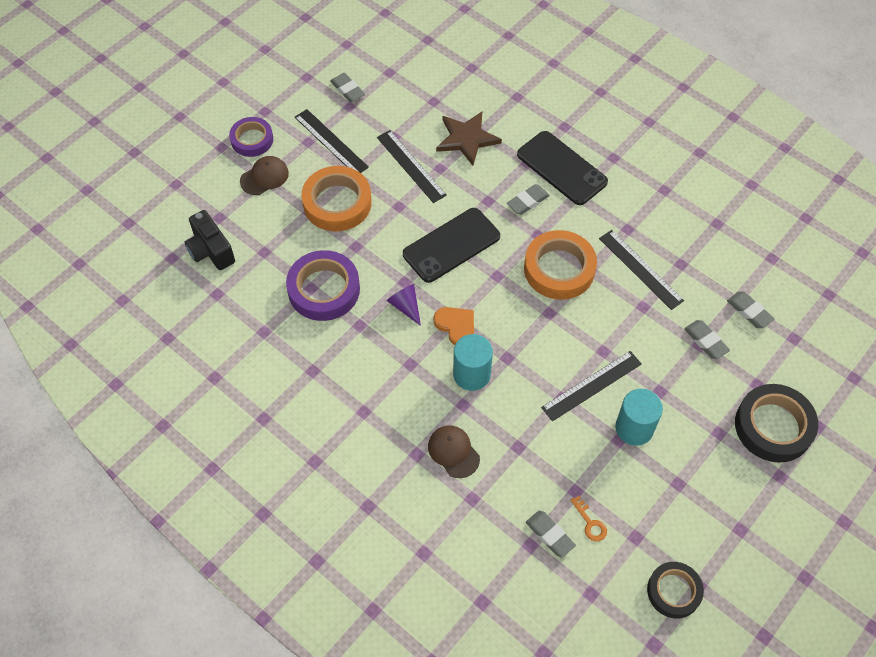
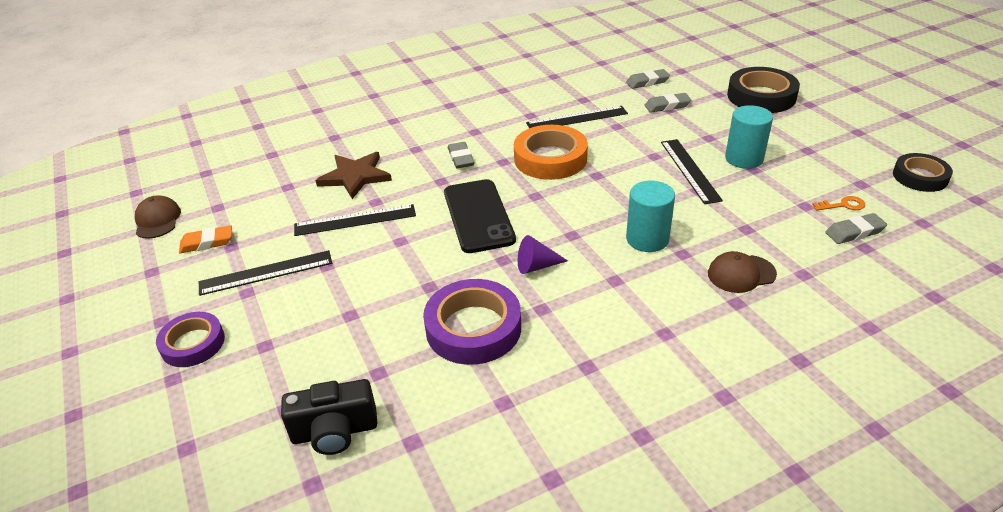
camera: 65 degrees left, 20 degrees down
brown cap [240,156,289,195] -> brown cap moved to [135,196,181,239]
orange tape [302,166,372,231] -> none
grey eraser [330,73,365,102] -> orange eraser [179,225,232,253]
orange heart [433,307,474,345] -> none
black phone [517,131,608,205] -> none

